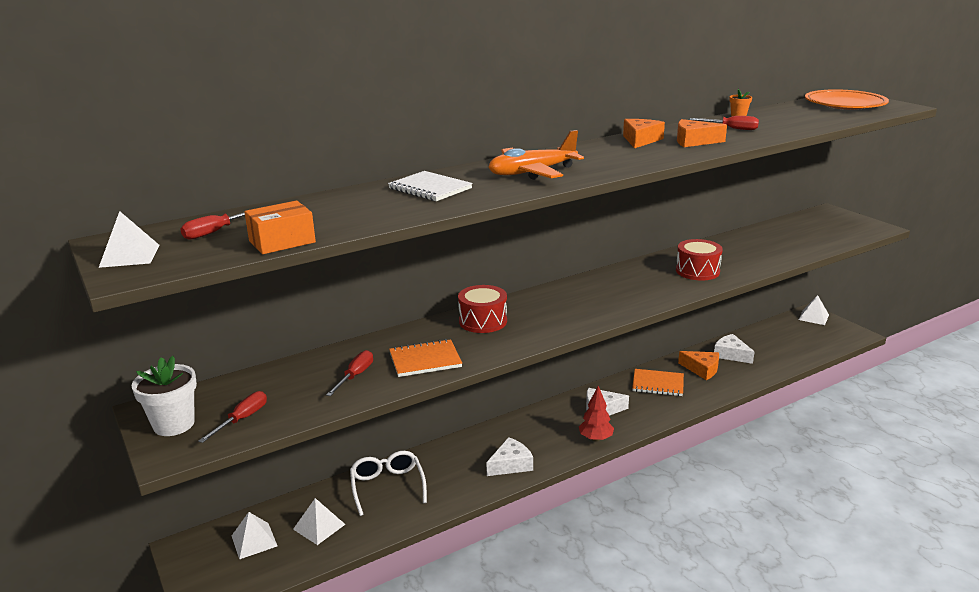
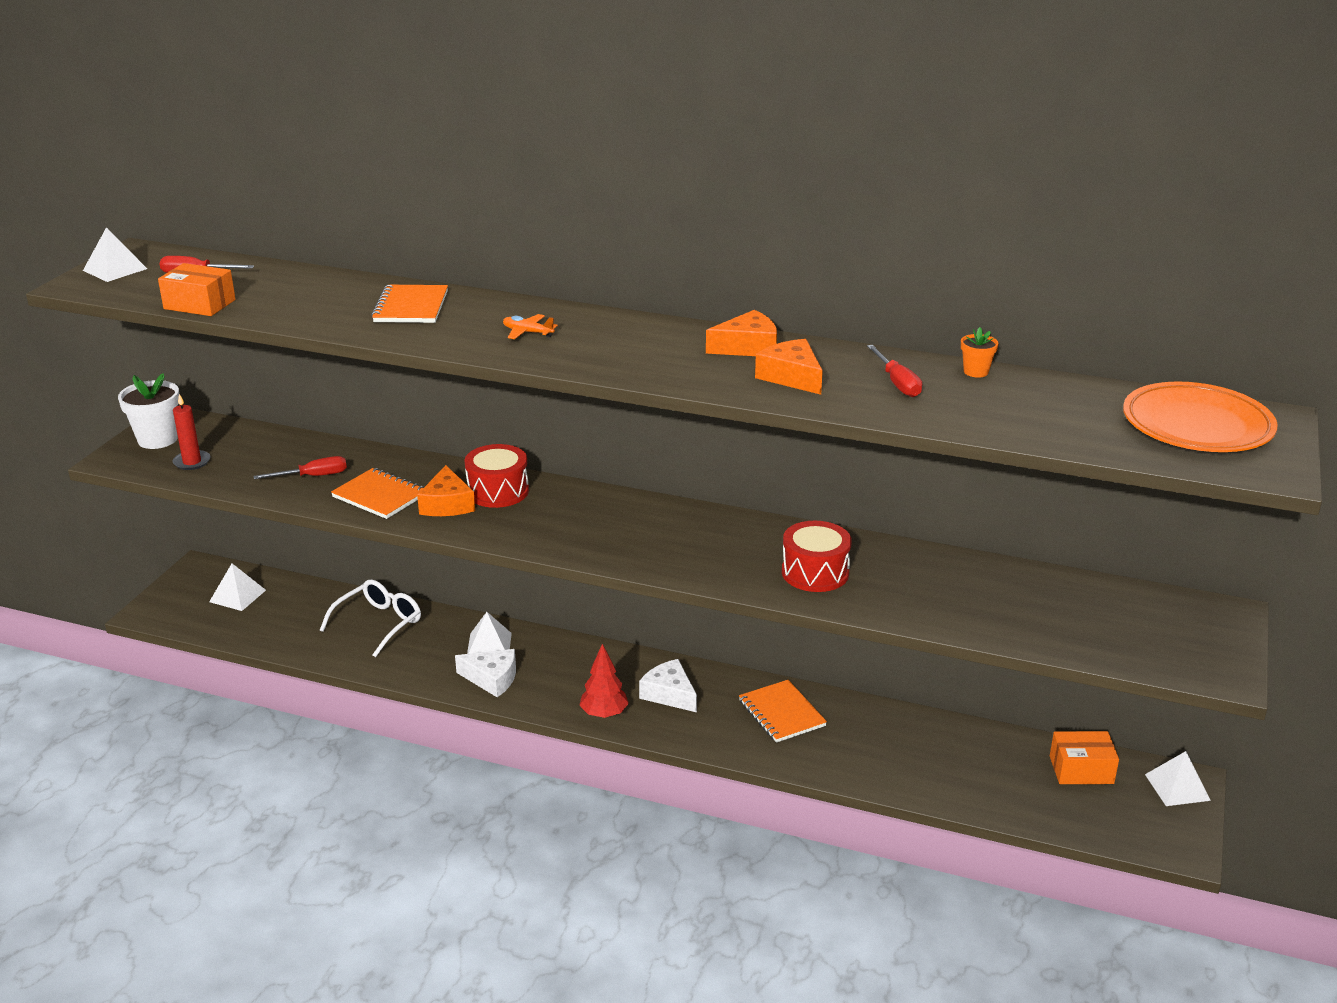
camera: 50 degrees right, 5 degrees up
red screwdriver [198,391,267,443] -> red candle [172,394,211,470]
white pyramid [293,498,346,545] -> white pyramid moved to [467,612,512,654]
white notebook [388,171,472,201] -> orange notebook [371,285,448,323]
orange plane [488,130,584,180] -> orange plane [503,314,558,339], size x0.45
orange cheese [678,351,719,380] -> orange cheese moved to [417,465,475,516]
white cheese [714,334,754,364] -> none
none -> orange box [1050,731,1119,784]

